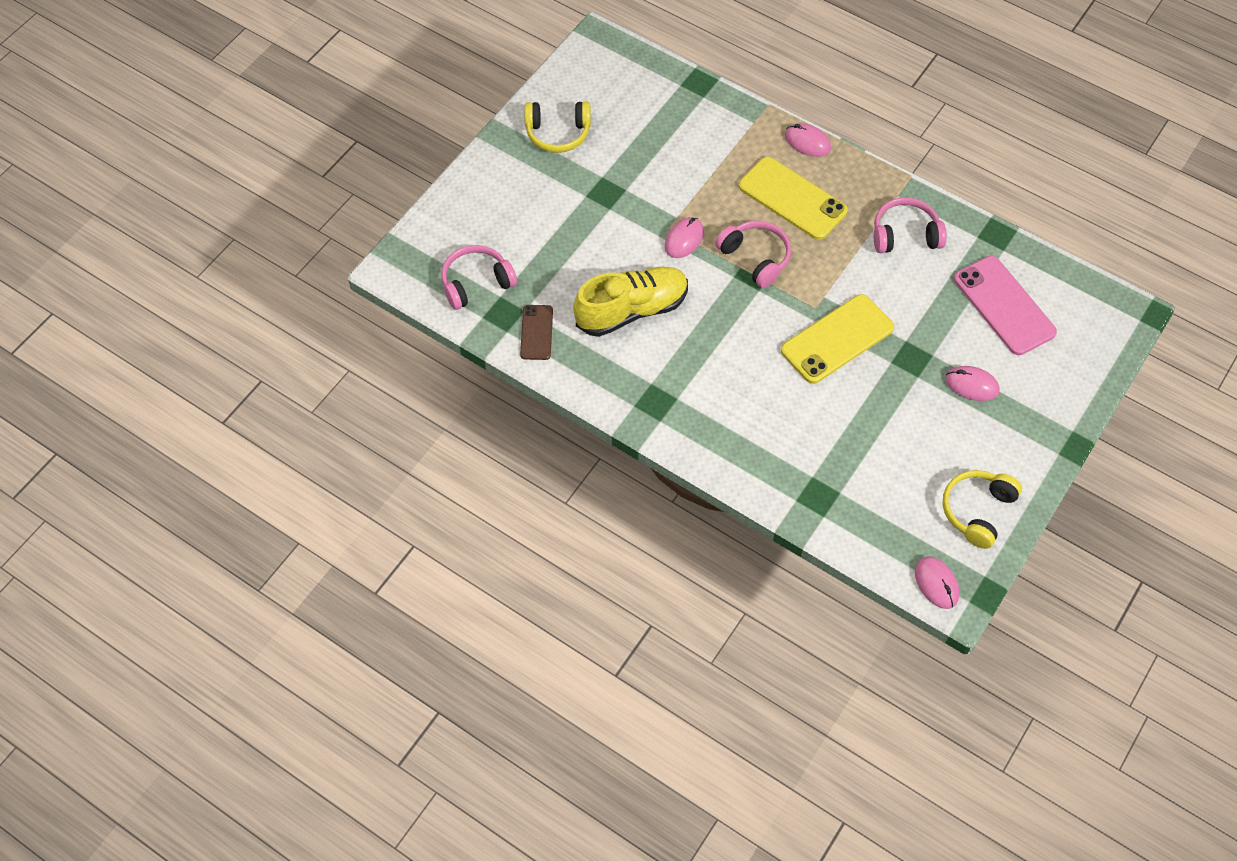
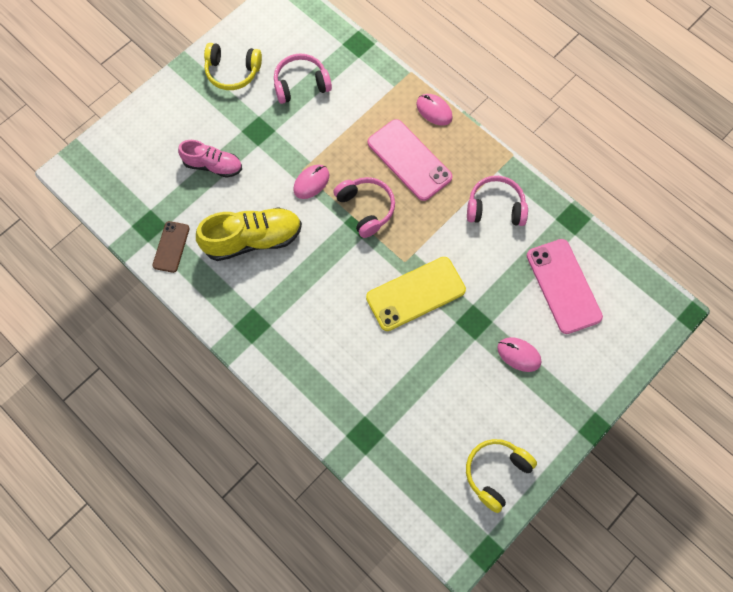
camera: 10 degrees right, 10 degrees up
pink headphones [441,245,517,310] -> pink headphones moved to [274,53,332,104]
yellow phone [739,157,848,240] -> pink phone [368,119,453,201]
pink mouse [915,556,959,609] -> none
none -> pink shoe [178,140,242,178]

